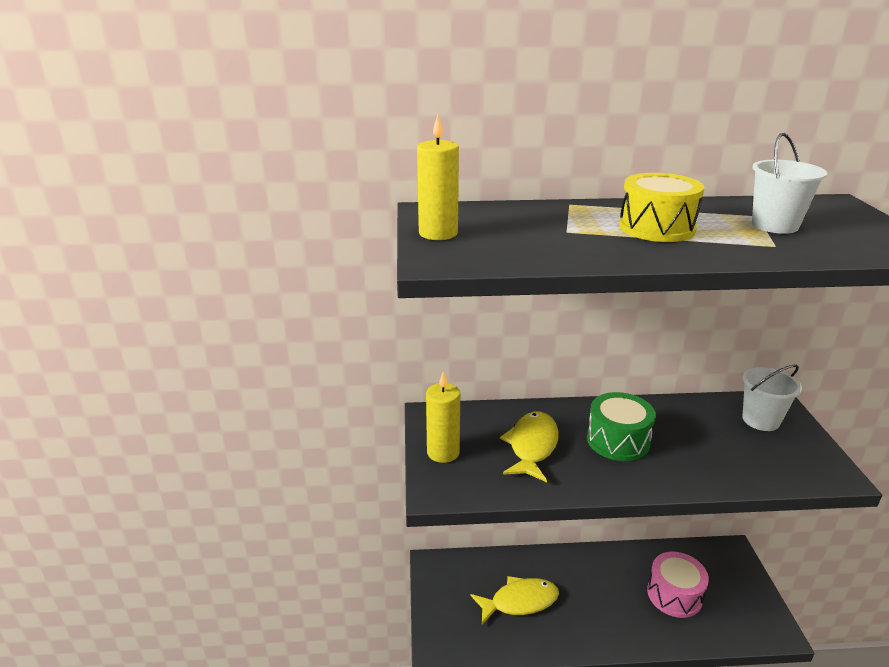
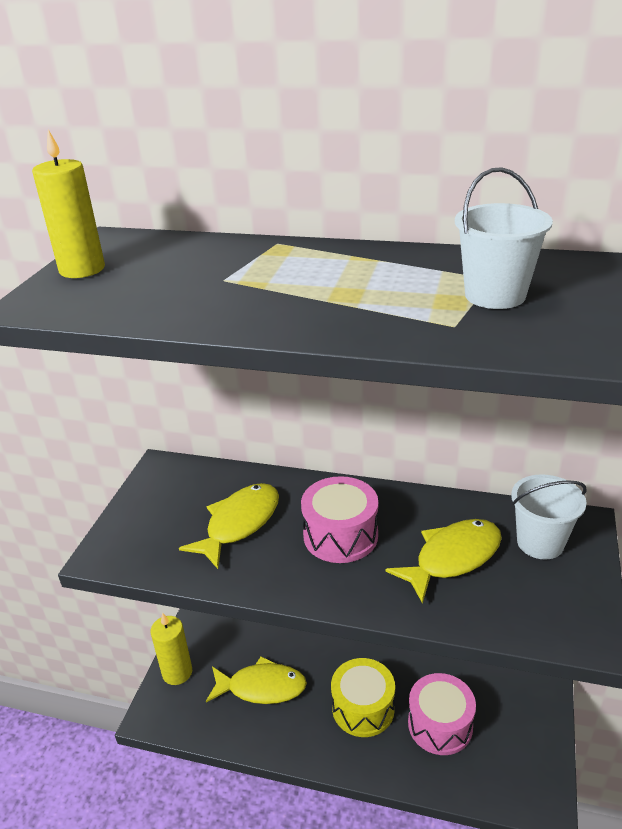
camera: 20 degrees right, 5 degrees up
yellow candle [426,371,460,463] -> yellow candle moved to [151,613,192,685]
green drum [587,392,656,461] -> pink drum [301,476,378,563]
yellow drum [619,173,704,242] -> yellow drum moved to [331,658,395,737]
none -> yellow fish [385,519,502,604]

